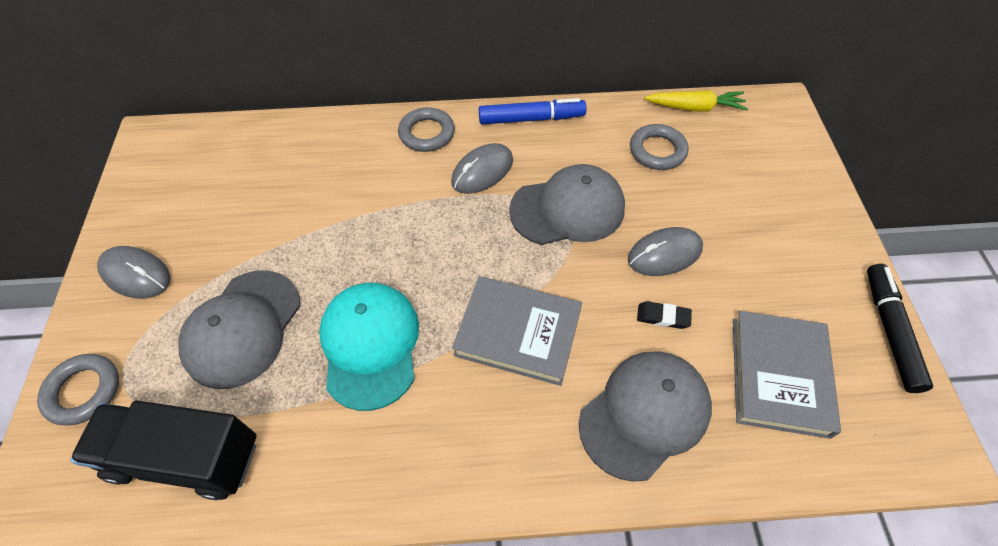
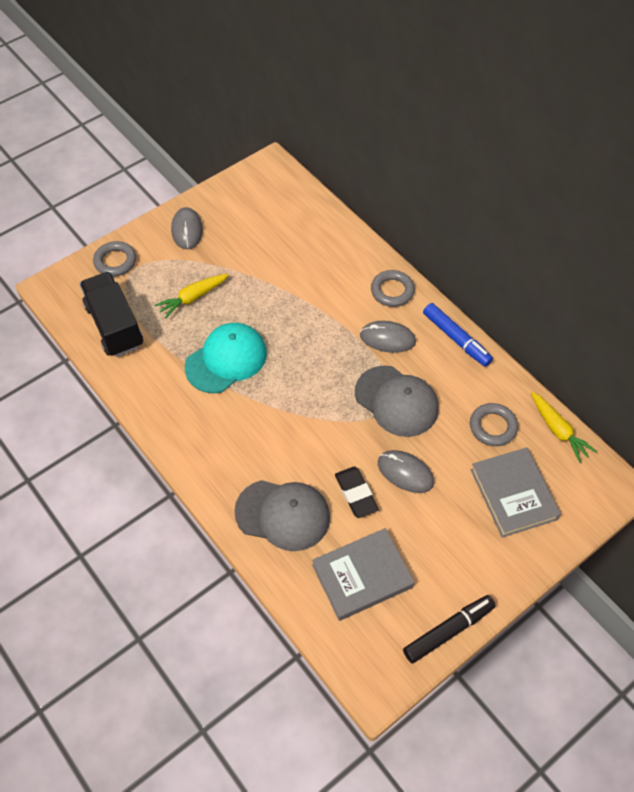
camera: 55 degrees right, 0 degrees up
grey cap [179,270,300,389] -> yellow carrot [155,274,229,319]
grey book [452,276,582,386] -> grey book moved to [471,447,561,538]
black eraser [637,301,692,329] -> black eraser [335,466,379,518], size x1.56

